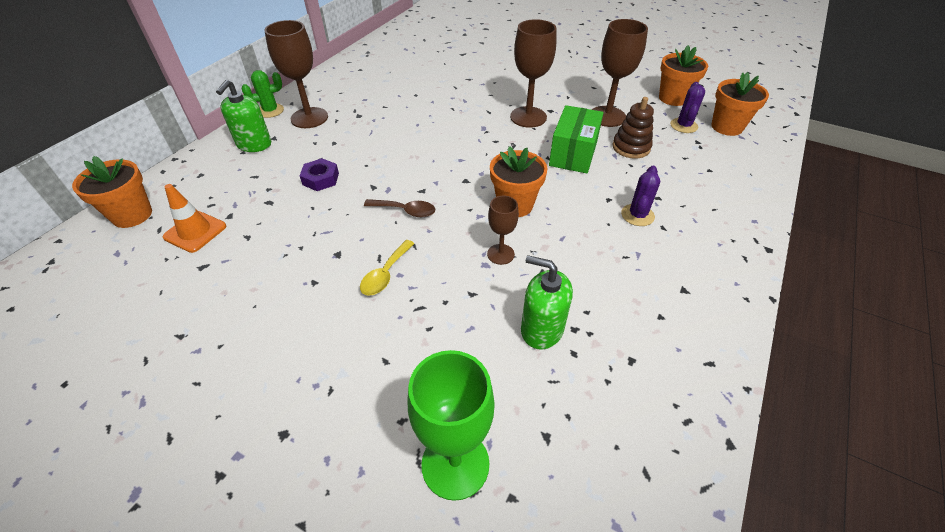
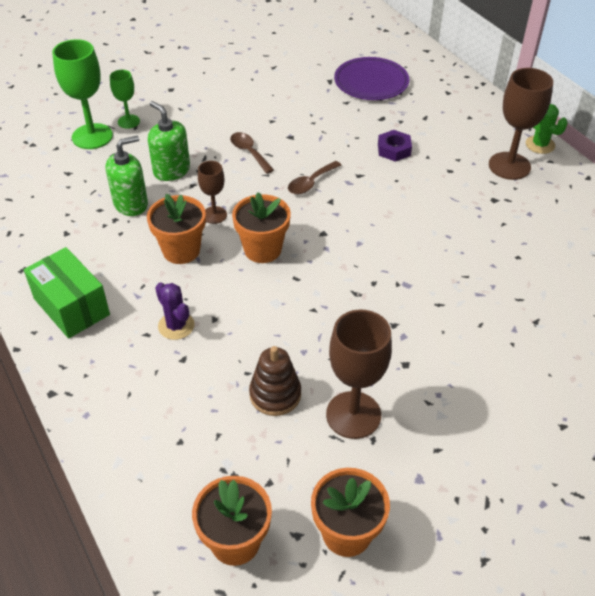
camera: 120 degrees right, 0 degrees up
orange flower pot [72,156,152,228] -> orange flower pot moved to [147,194,206,264]
orange traffic cone [162,184,226,253] -> purple plate [334,57,409,100]
green soap dispenser [216,80,271,152] -> green soap dispenser moved to [148,101,190,181]
green cactus [242,70,284,118] -> green cactus turned 45 degrees counterclockwise [526,104,568,154]
yellow spoon [360,240,415,296] -> brown spoon [230,132,274,174]
brown goblet [510,19,556,128] -> none
green box [549,105,604,173] -> green box moved to [24,247,110,339]
purple cactus [670,82,705,133] -> none
none -> green goblet [110,70,140,129]

